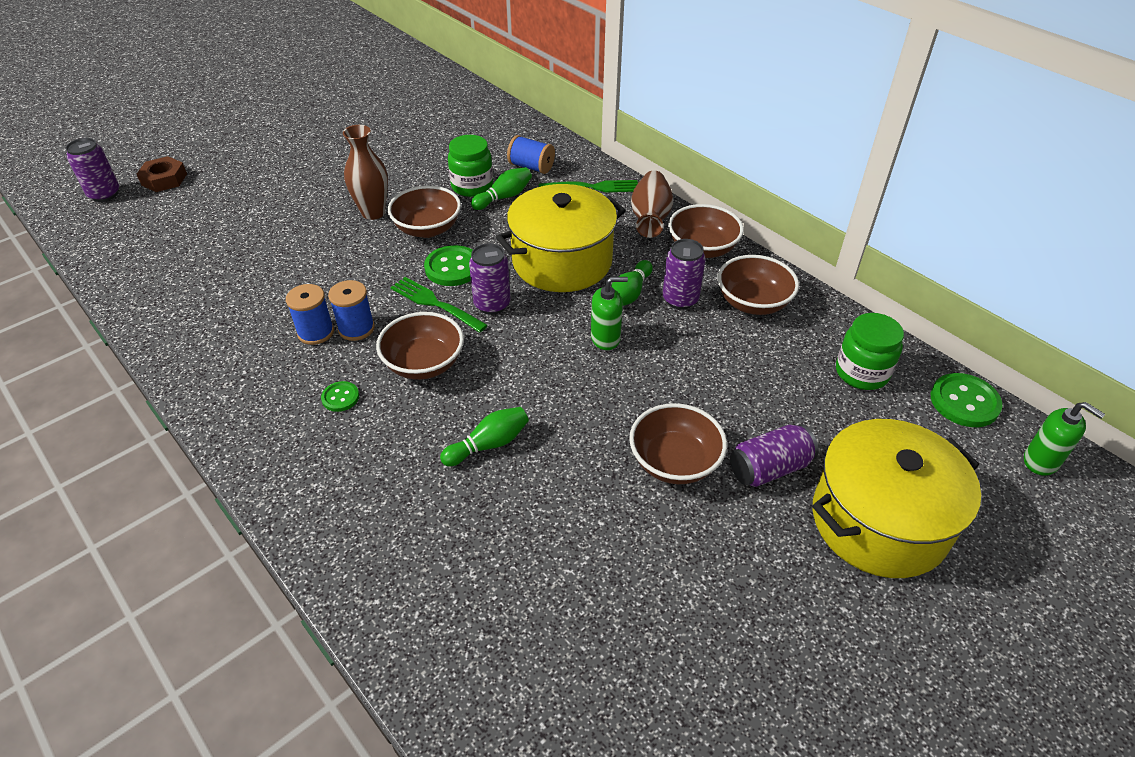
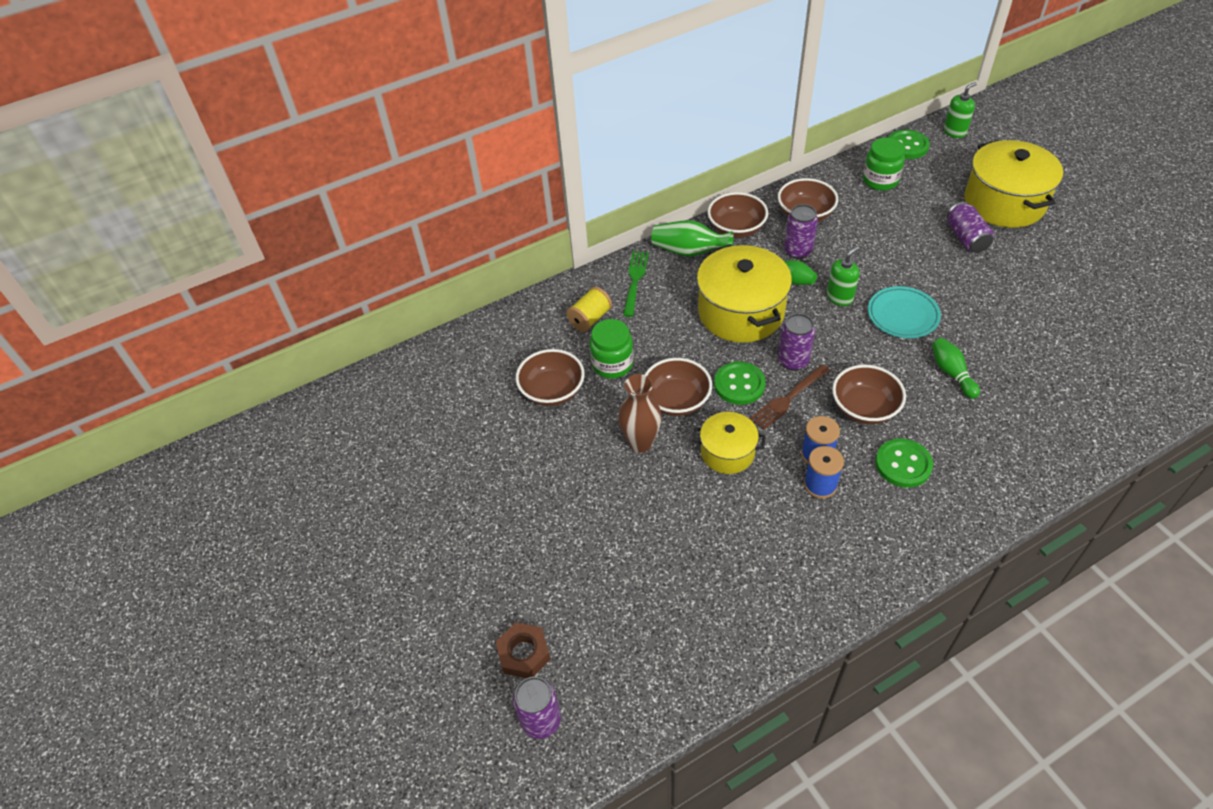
camera: 75 degrees left, 5 degrees up
green button [321,381,359,412] -> green button [875,438,933,488], size x1.77
green fork [390,277,488,333] -> brown fork [750,364,830,430]
green bowling pin [471,167,532,210] -> none
blue spool [507,135,555,174] -> yellow spool [566,287,612,332]
green soap dispenser [591,277,628,350] -> green soap dispenser turned 45 degrees clockwise [827,246,859,306]
brown bowl [629,403,727,484] -> brown bowl moved to [516,349,585,406]
brown vase [631,171,673,238] -> green vase [651,220,734,257]
none -> yellow pot [693,412,765,474]
none -> turquoise plate [868,286,941,338]

